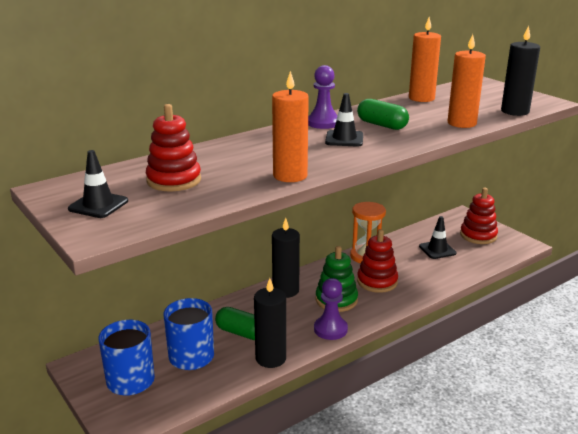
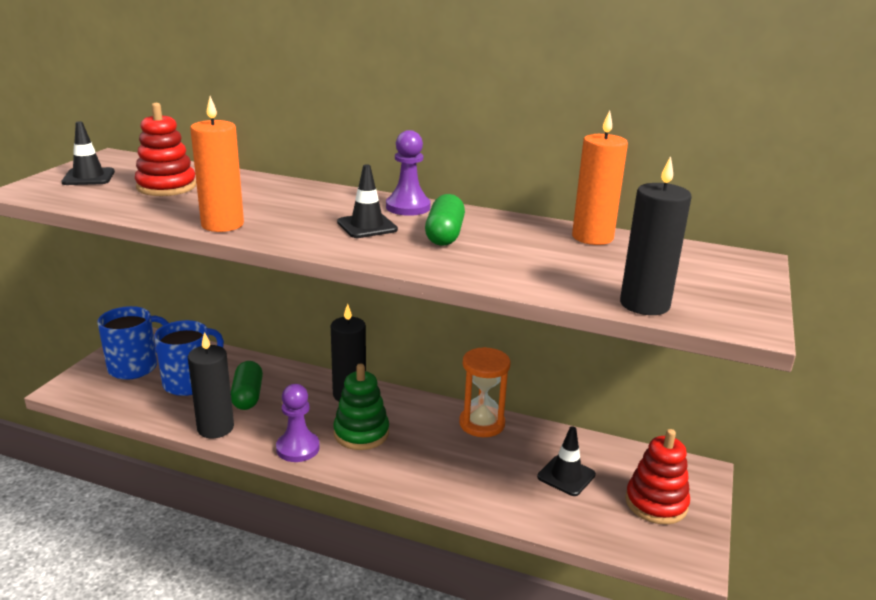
camera: 55 degrees right, 0 degrees up
red stacking toy [357,229,398,293] -> none
orange candle [448,34,486,128] -> none

